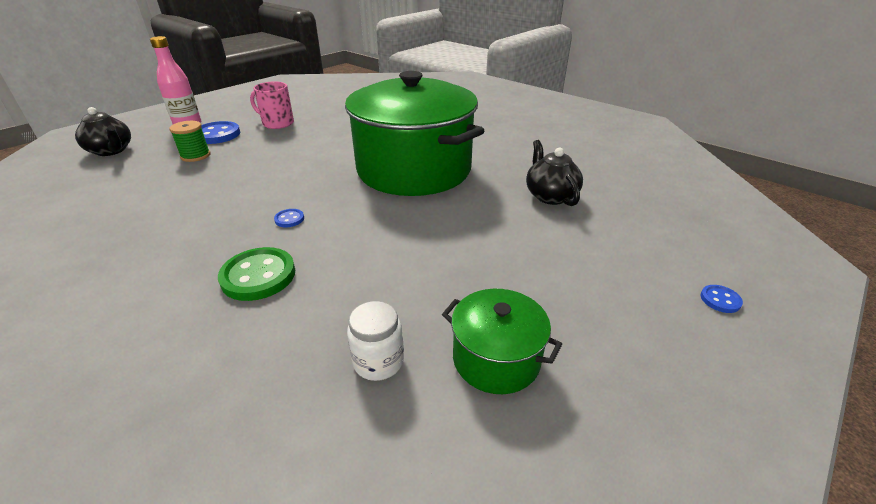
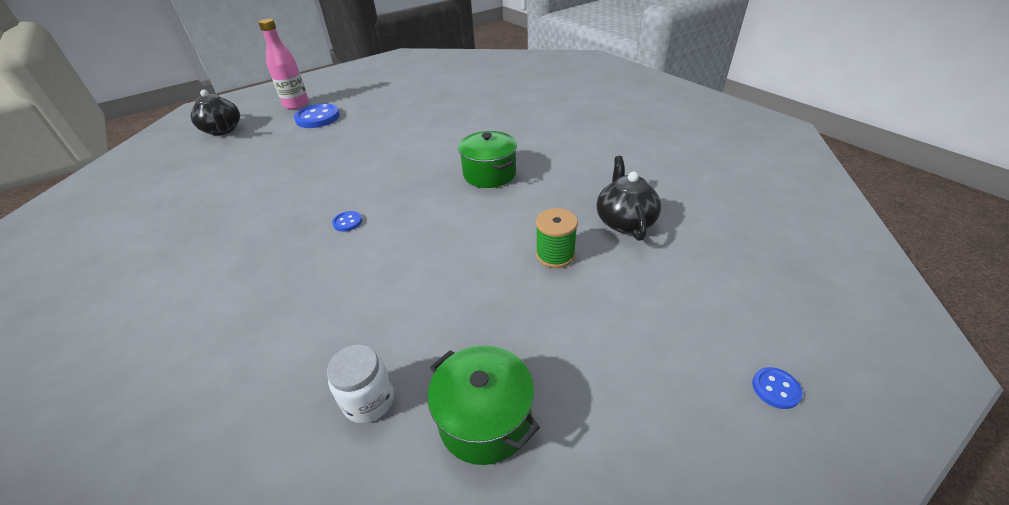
camera: 15 degrees right, 5 degrees up
green spool [169,121,210,162] -> green spool moved to [536,208,578,268]
green button [218,247,295,301] -> none
pink mug [250,81,294,129] -> none
green pot [345,71,484,196] -> green pot [458,131,517,188], size x0.44

